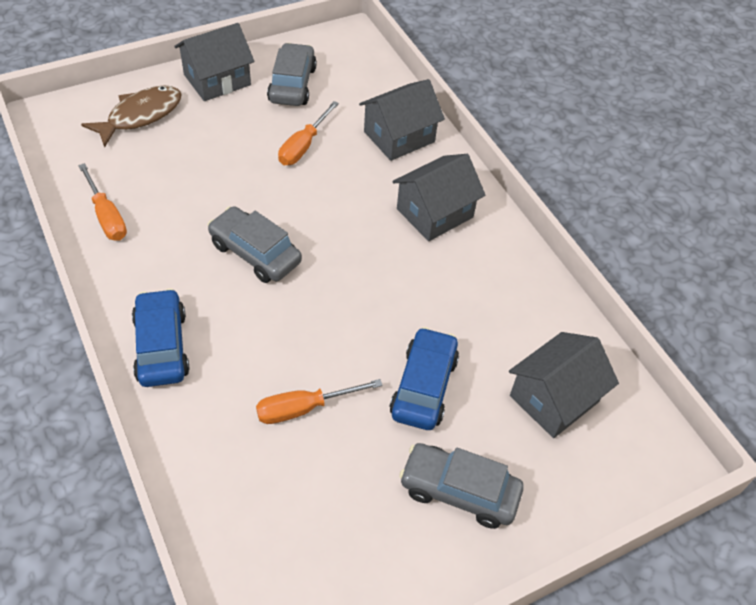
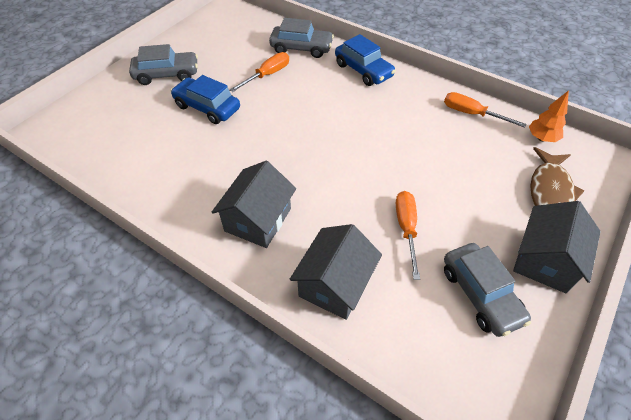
camera: 155 degrees right, 0 degrees up
grey car [208,206,302,283] -> grey car moved to [269,18,334,58]
blue car [390,327,459,430] -> blue car turned 135 degrees clockwise [171,75,240,124]
grey house [509,332,619,438] -> none
none -> orange tree [529,90,569,142]

